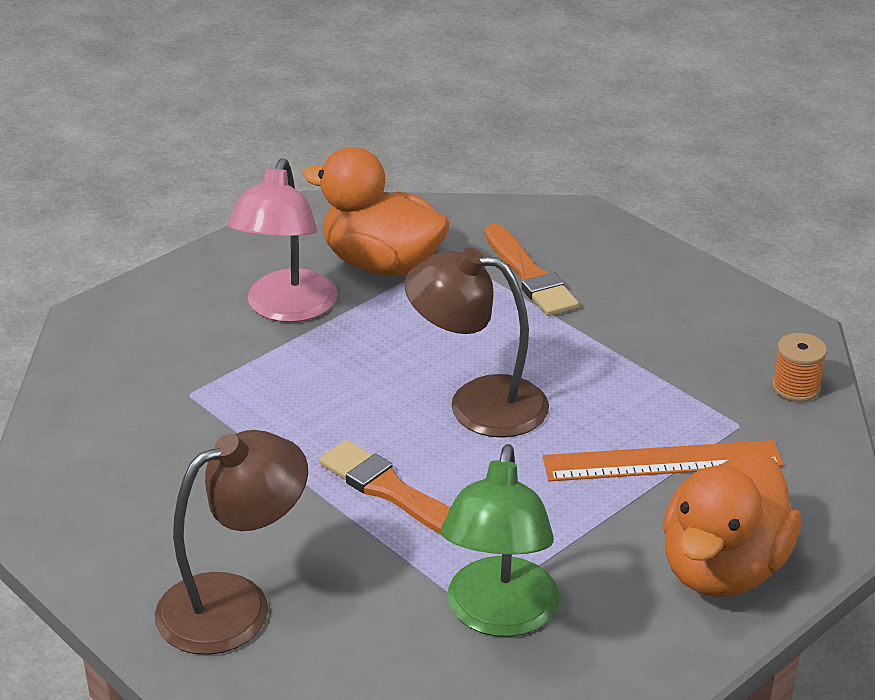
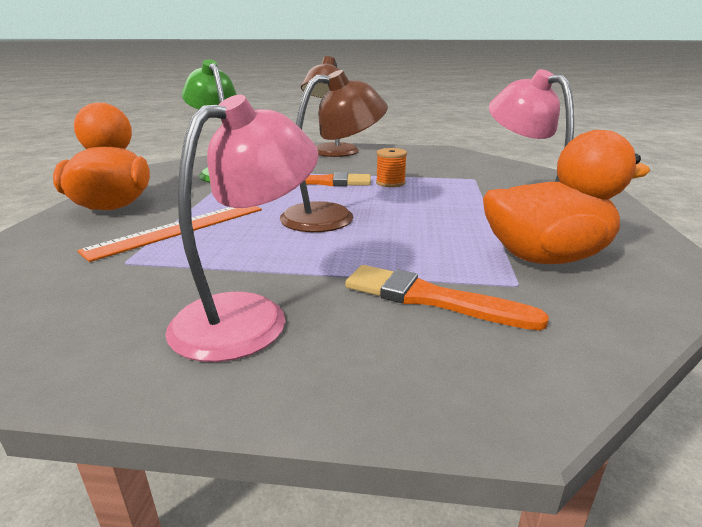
camera: 140 degrees right, 10 degrees down
orange spool [772,333,827,402] -> orange spool moved to [376,148,407,187]
none -> pink lamp [165,95,318,362]

